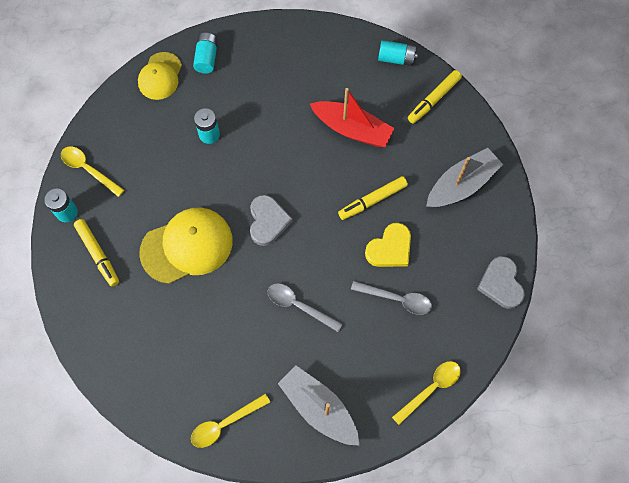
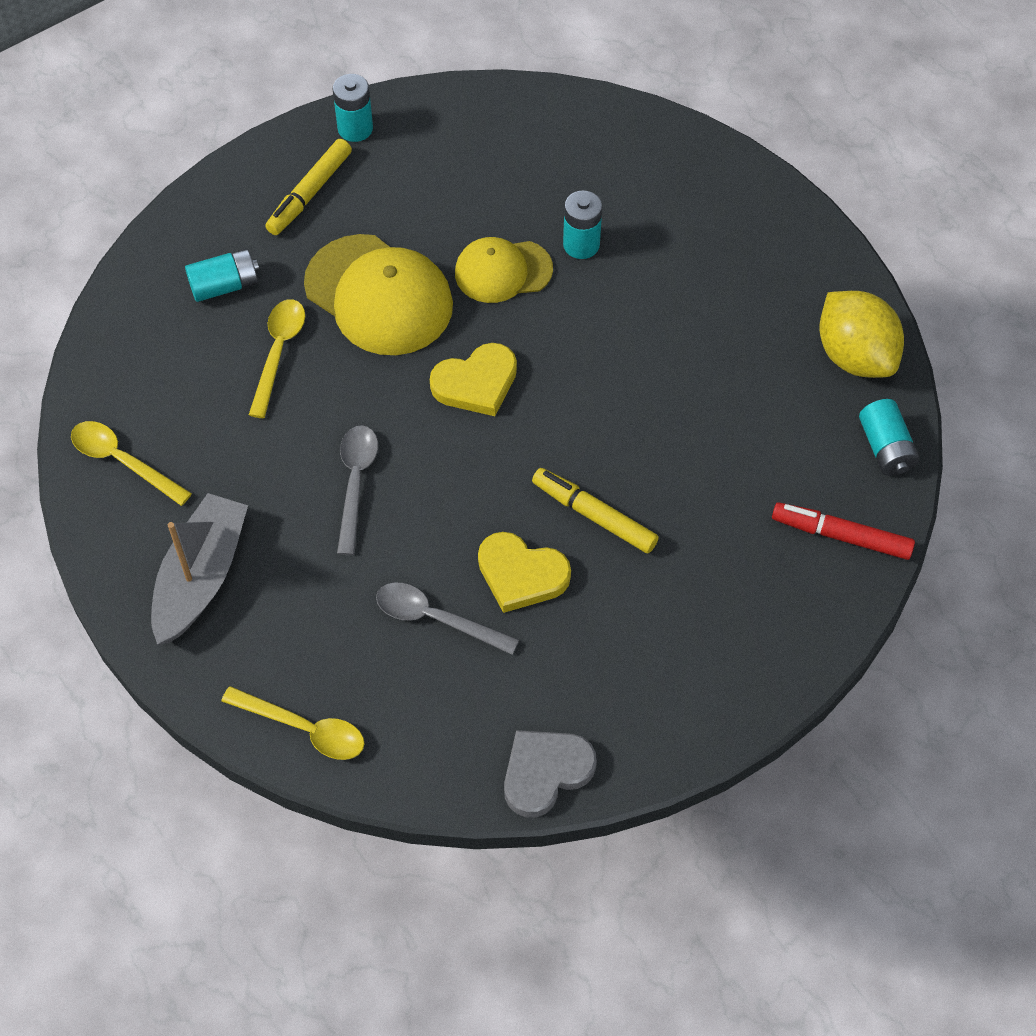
camera: 65 degrees right, 10 degrees down
yellow spoon [61,147,124,197] -> yellow spoon moved to [249,299,305,418]
yellow cap [138,52,182,100] -> yellow cap moved to [455,237,553,303]
turquoise battery [193,33,218,74] -> turquoise battery moved to [185,248,259,302]
grey heart [250,195,293,246] -> yellow heart [430,343,517,416]
red boat [310,88,395,147] -> none
grey spoon [351,281,432,315] -> grey spoon turned 120 degrees clockwise [376,583,519,655]
yellow marker [408,70,462,124] -> red marker [772,502,915,560]
grey boat [426,148,503,207] -> none
none -> yellow lemon [819,291,904,378]

